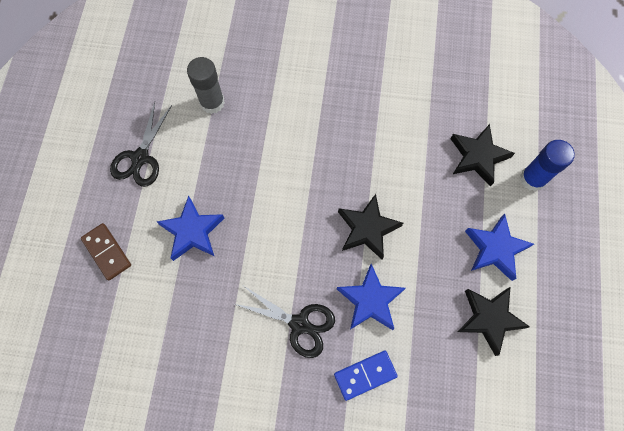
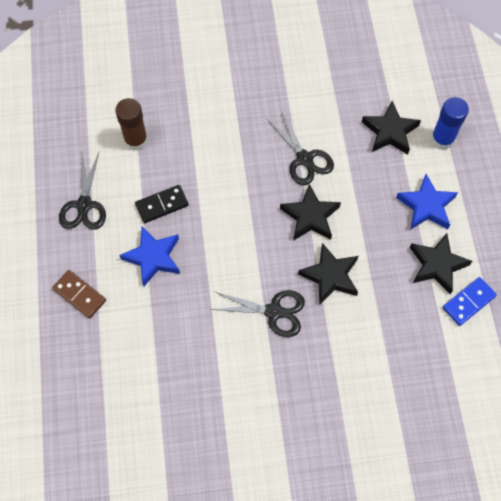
camera: 15 degrees left, 5 degrees down
grey glue stick [187,57,225,114] -> brown glue stick [115,98,148,151]
blue domino [334,351,398,401] -> blue domino moved to [443,277,497,326]
blue star [337,264,406,330] -> black star [298,243,358,304]
none -> black domino [135,185,189,223]
none -> black scissors [267,110,334,185]

